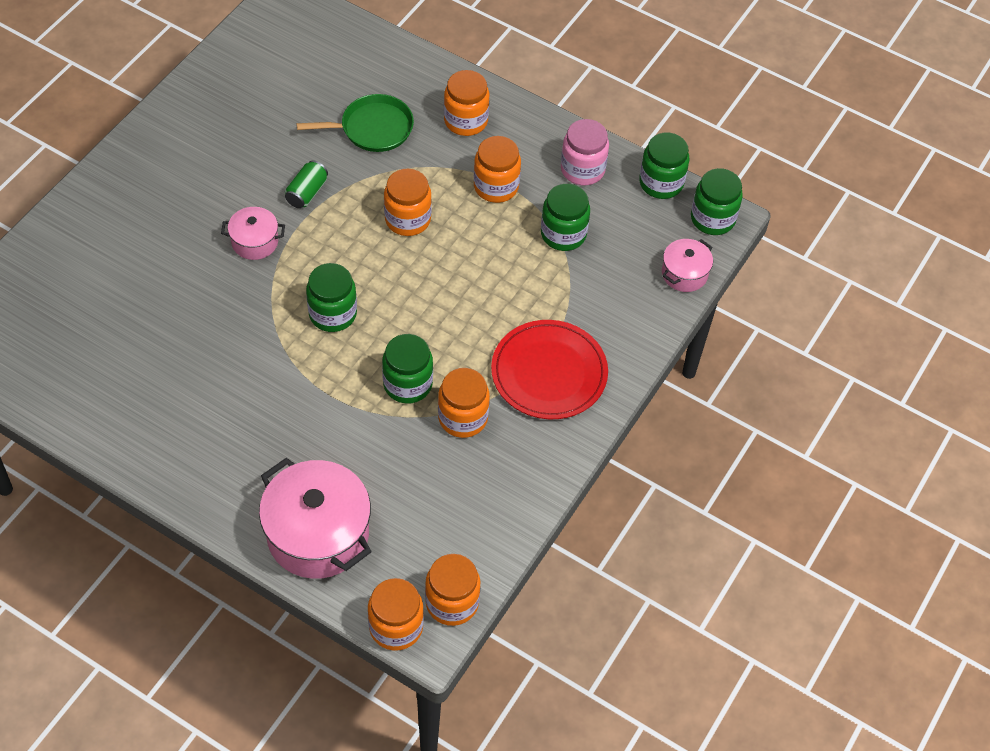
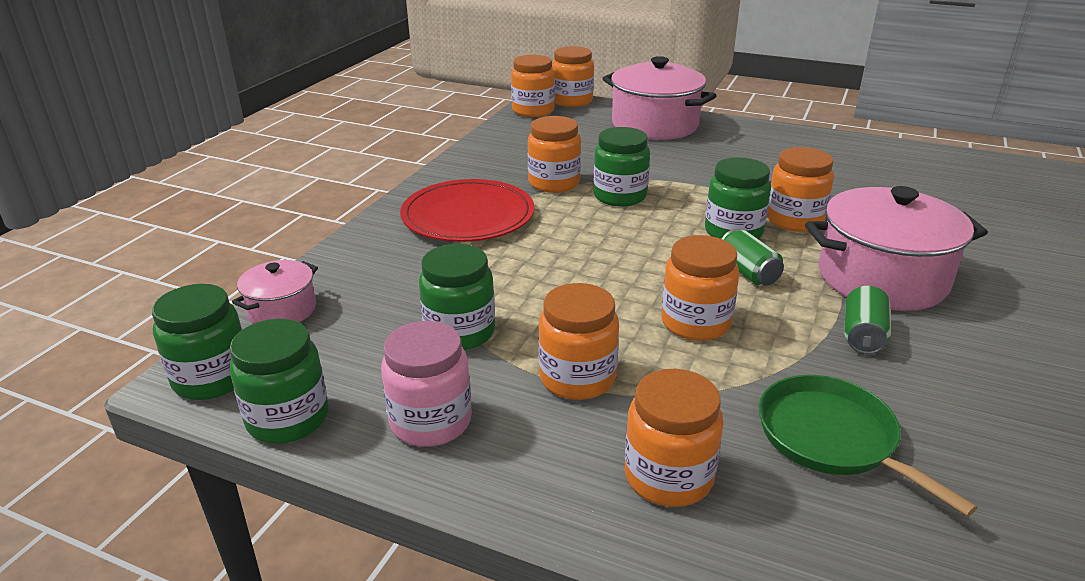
camera: 175 degrees right, 25 degrees down
pink pot [221,207,285,260] -> pink pot [805,186,988,311], size x1.95
green pan [297,94,414,152] -> green pan turned 75 degrees clockwise [759,375,977,516]
none -> green can [722,229,784,286]
none -> orange jar [767,147,834,232]

